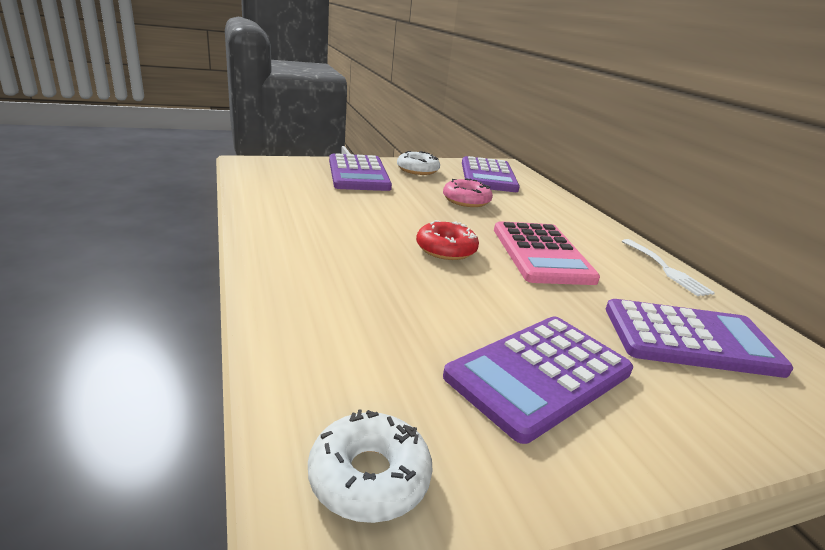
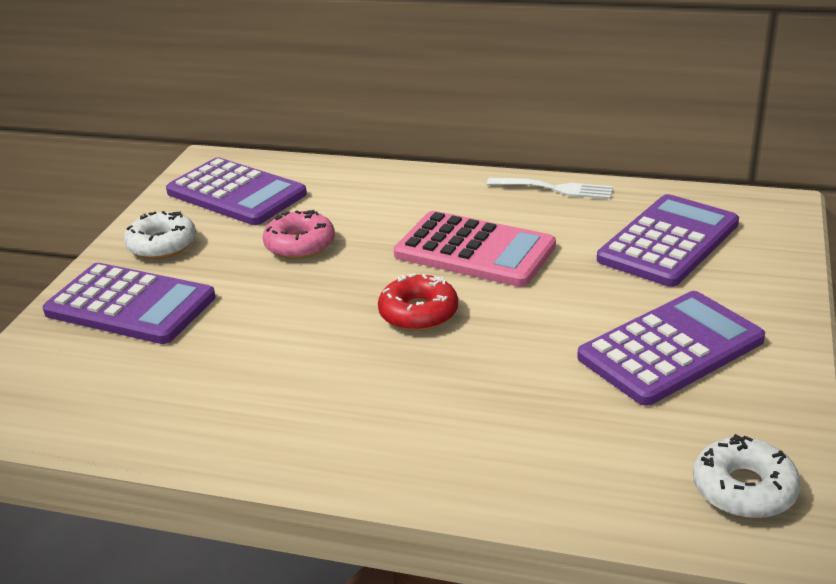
camera: 50 degrees left, 5 degrees up
purple calculator [443,317,633,444] -> purple calculator turned 120 degrees counterclockwise [577,291,765,406]

